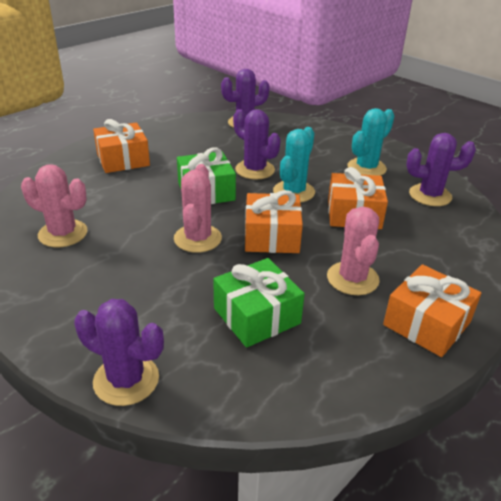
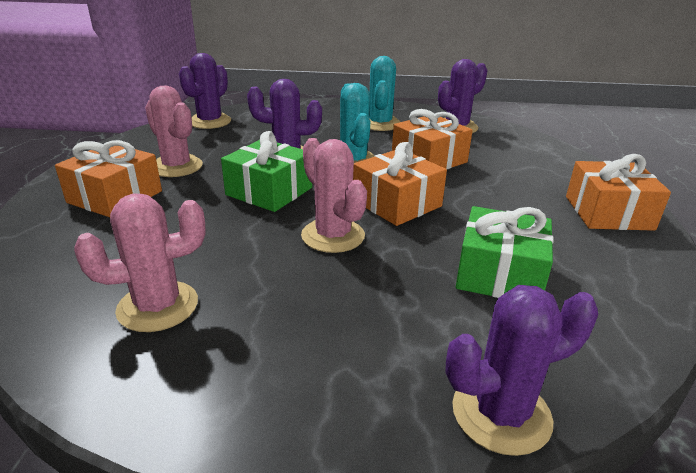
camera: 40 degrees left, 5 degrees down
pink cactus [327,207,380,295] -> pink cactus moved to [145,85,203,177]

